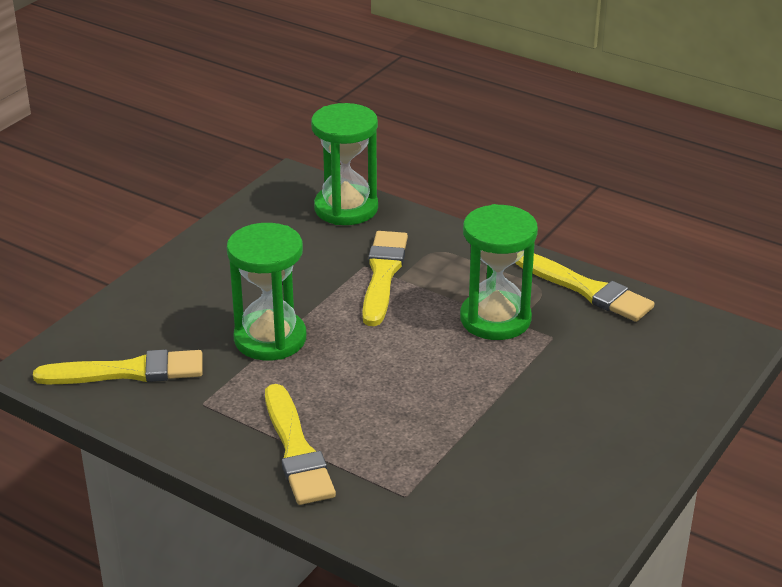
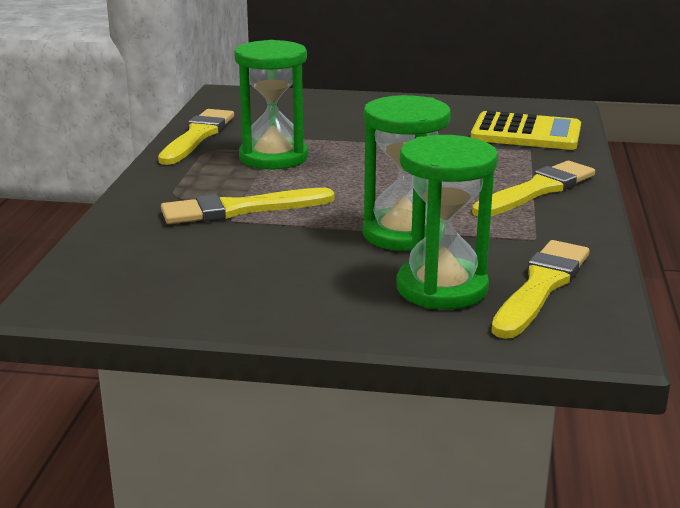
camera: 115 degrees left, 10 degrees down
yellow brush [33,349,203,384] -> yellow brush turned 60 degrees clockwise [491,240,590,339]
green hourglass [311,103,378,225] -> green hourglass moved to [396,135,498,309]
none -> yellow calculator [471,111,581,150]

